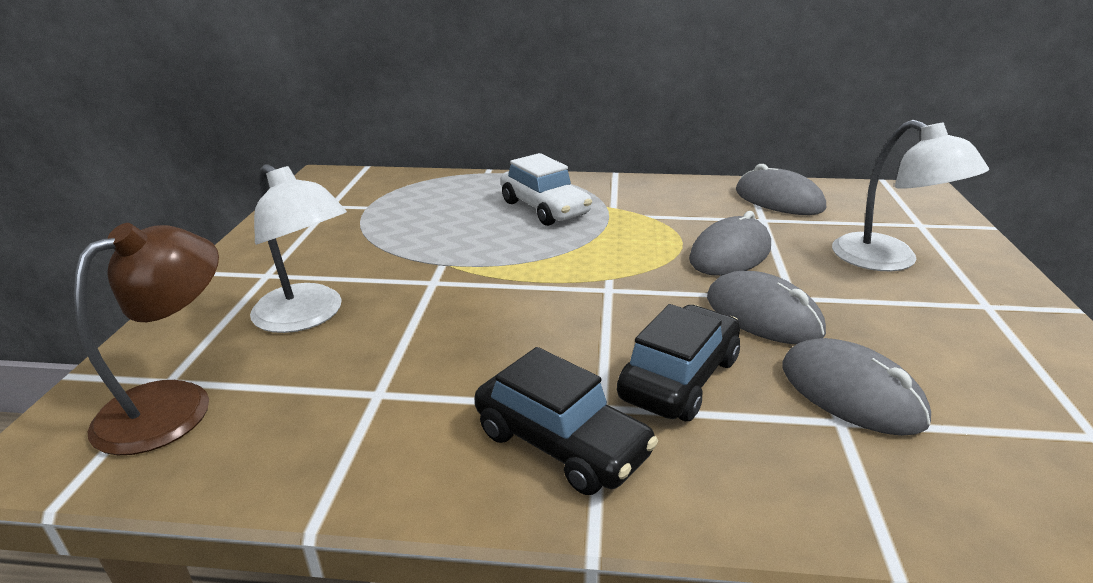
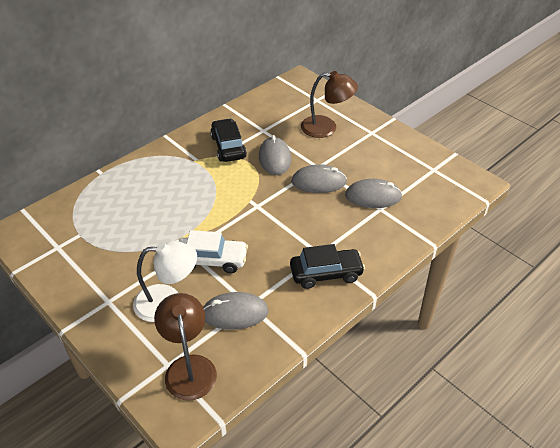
camera: 50 degrees left, 15 degrees up
white car [501,153,592,226] -> white car moved to [179,230,248,273]
black car [617,304,740,421] -> black car moved to [210,118,247,162]
grey mouse [736,164,826,215] -> grey mouse moved to [203,292,268,330]
white lamp [832,120,989,271] -> brown lamp [301,71,358,138]

